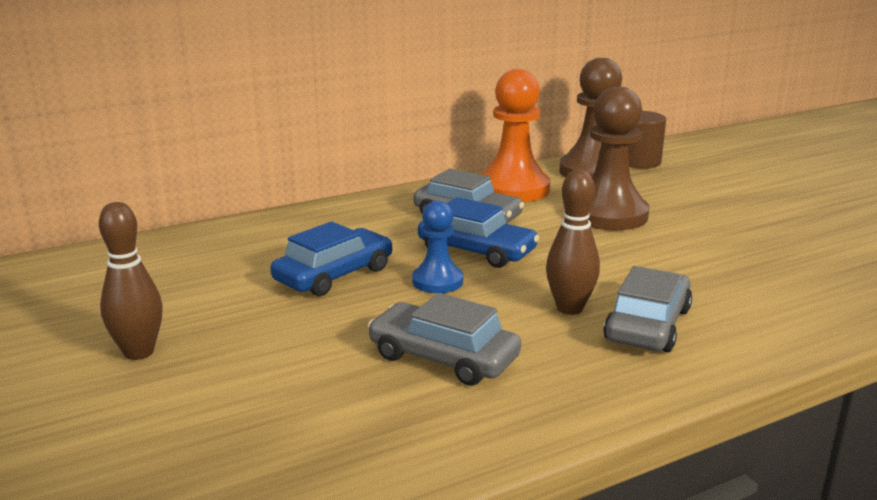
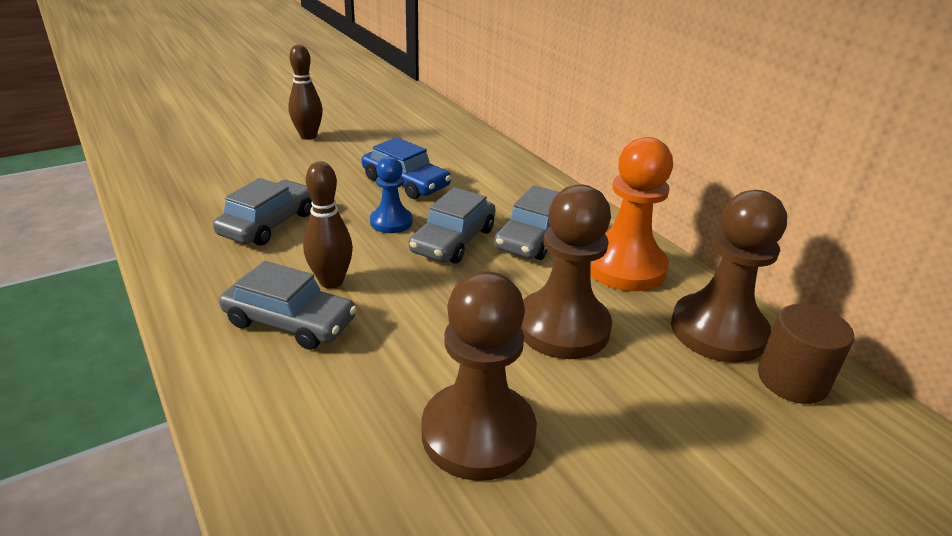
camera: 85 degrees right, 10 degrees up
blue car [418,197,539,268] -> grey car [409,187,496,264]
none -> brown pawn [421,271,537,481]

